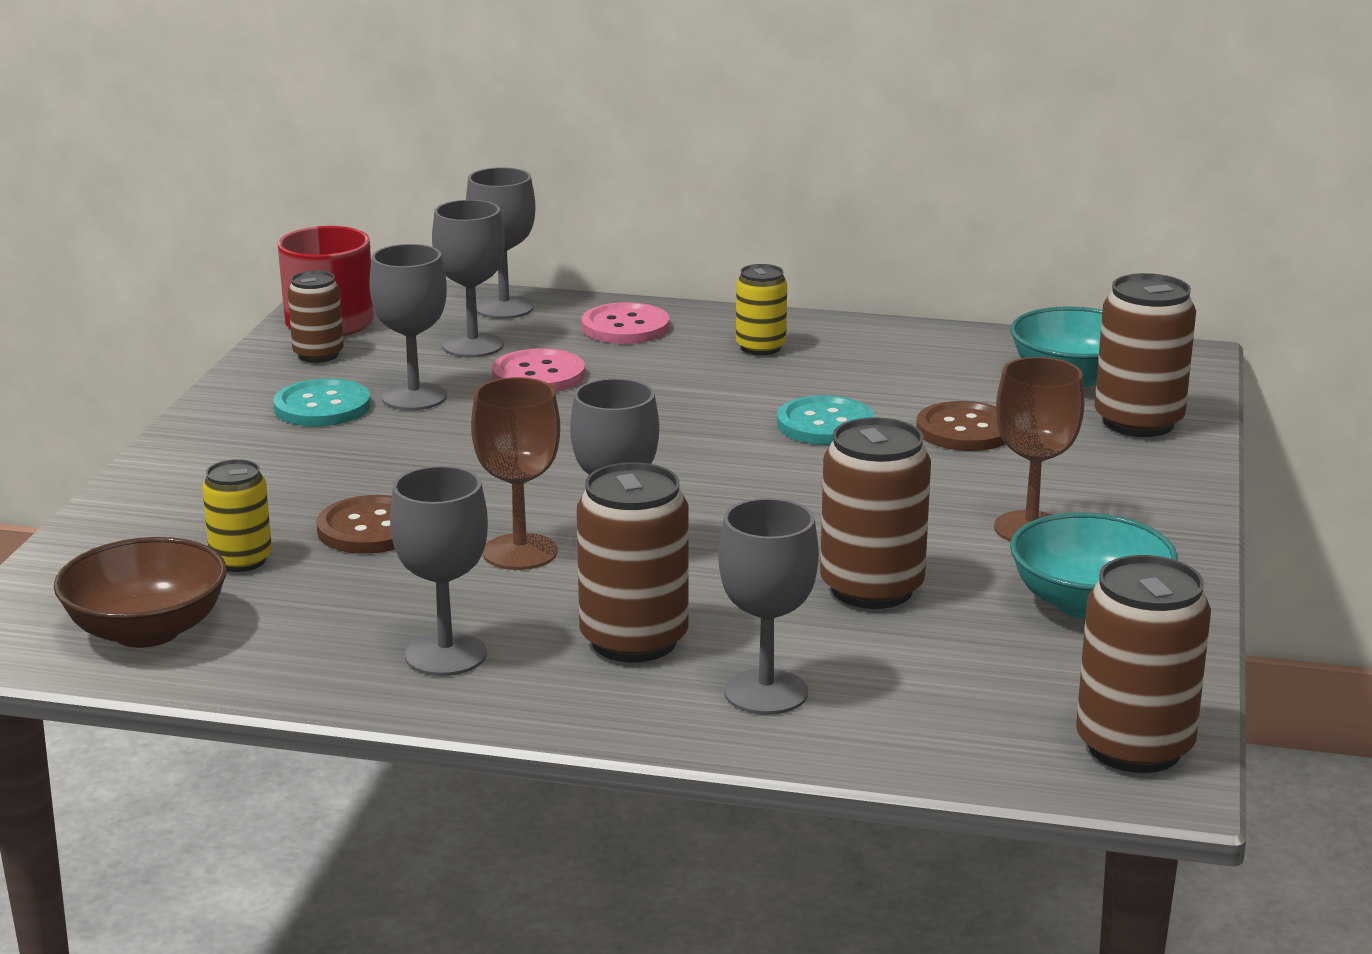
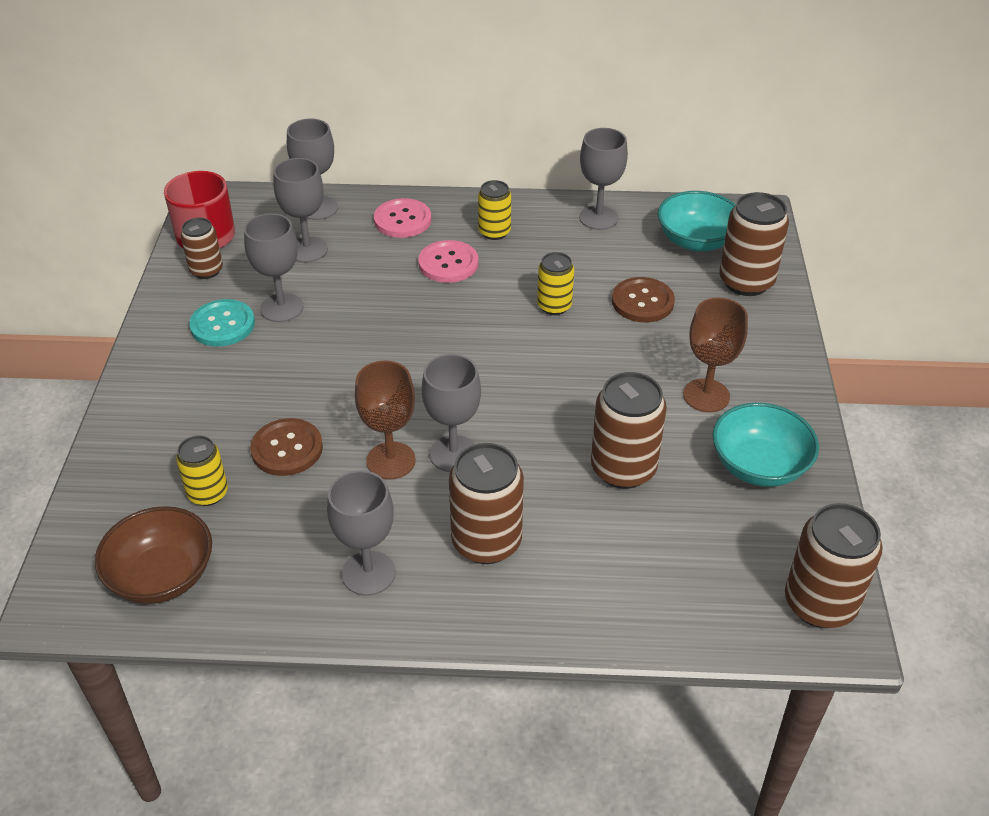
camera: 10 degrees left, 20 degrees up
pink button [492,348,585,392] -> pink button moved to [418,240,479,283]
grey goblet [718,498,819,715] -> grey goblet moved to [579,128,628,230]
turquoise button [777,395,875,445] -> yellow can [537,252,574,315]

